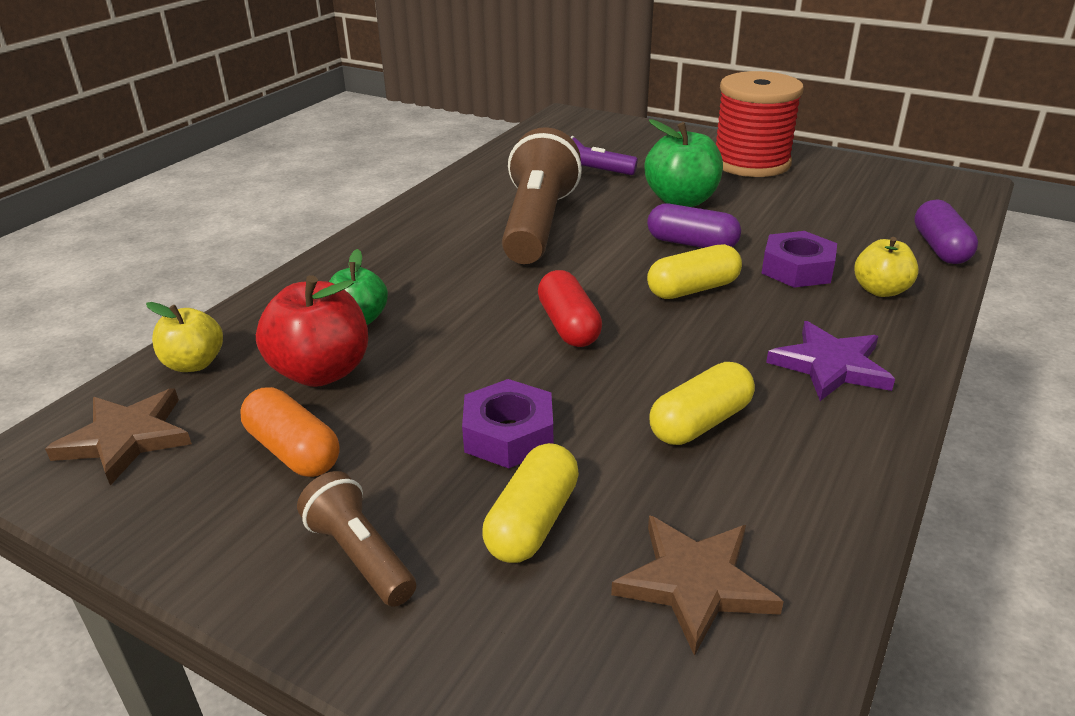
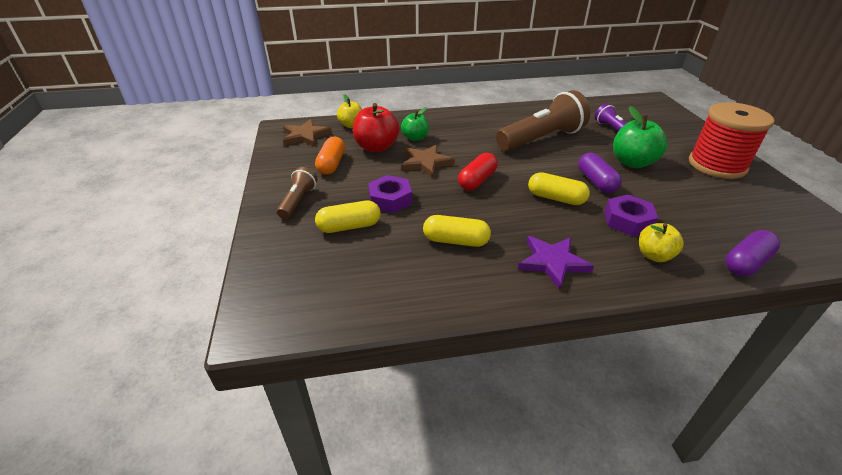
camera: 50 degrees right, 5 degrees up
brown star [611,515,784,656] -> brown star moved to [401,145,455,178]

